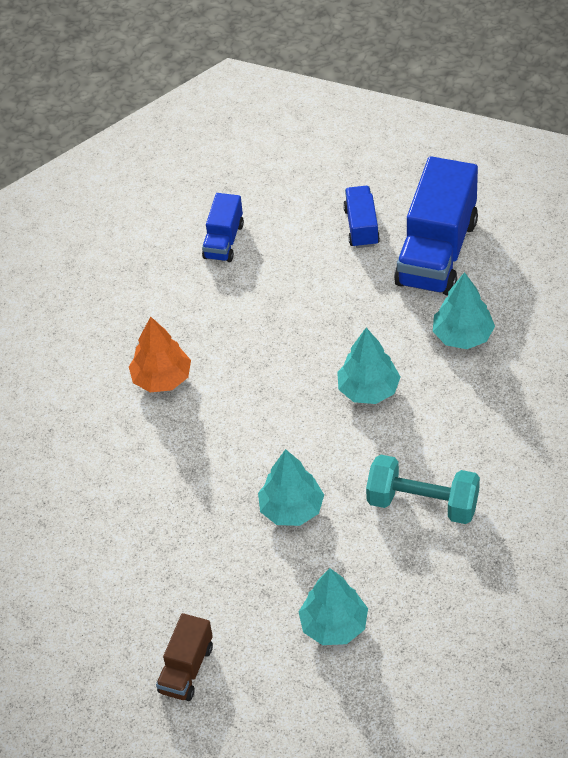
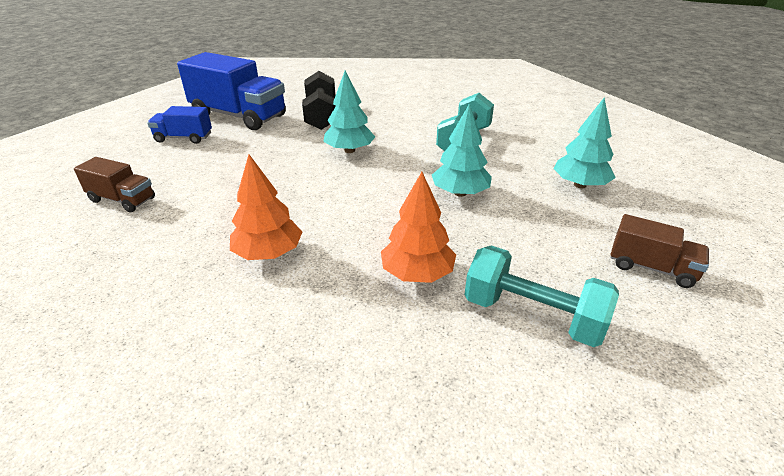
camera: 85 degrees left, 15 degrees down
blue truck [202,193,244,262] -> brown truck [74,157,155,212]
turquoise tree [433,272,495,349] -> black dumbbell [302,71,336,130]
none -> orange tree [381,172,456,283]
none -> turquoise dumbbell [464,246,619,347]

